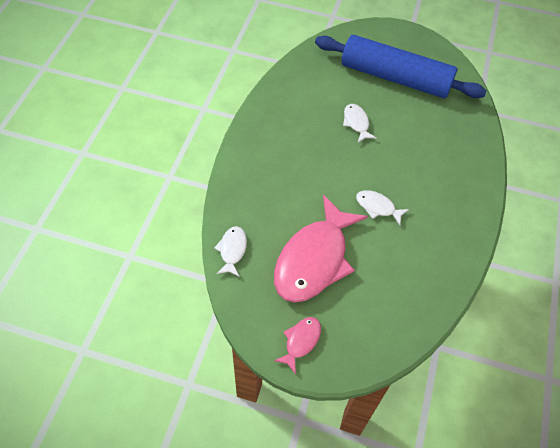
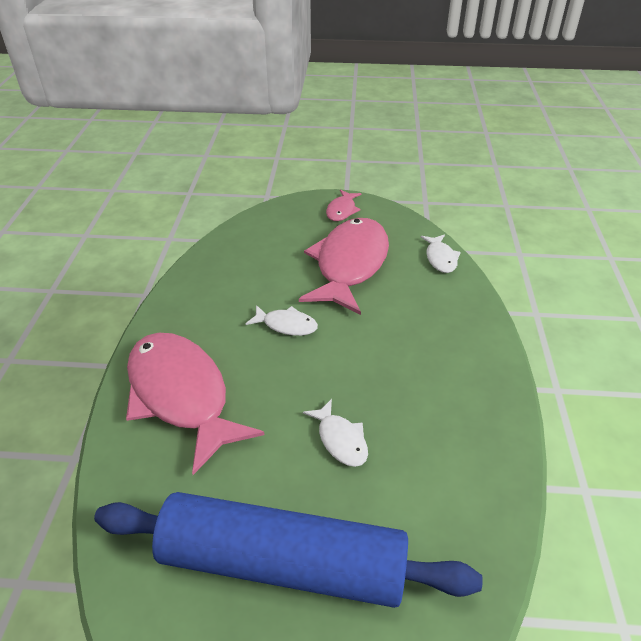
camera: 170 degrees right, 15 degrees down
none -> pink fish [126,333,264,475]

